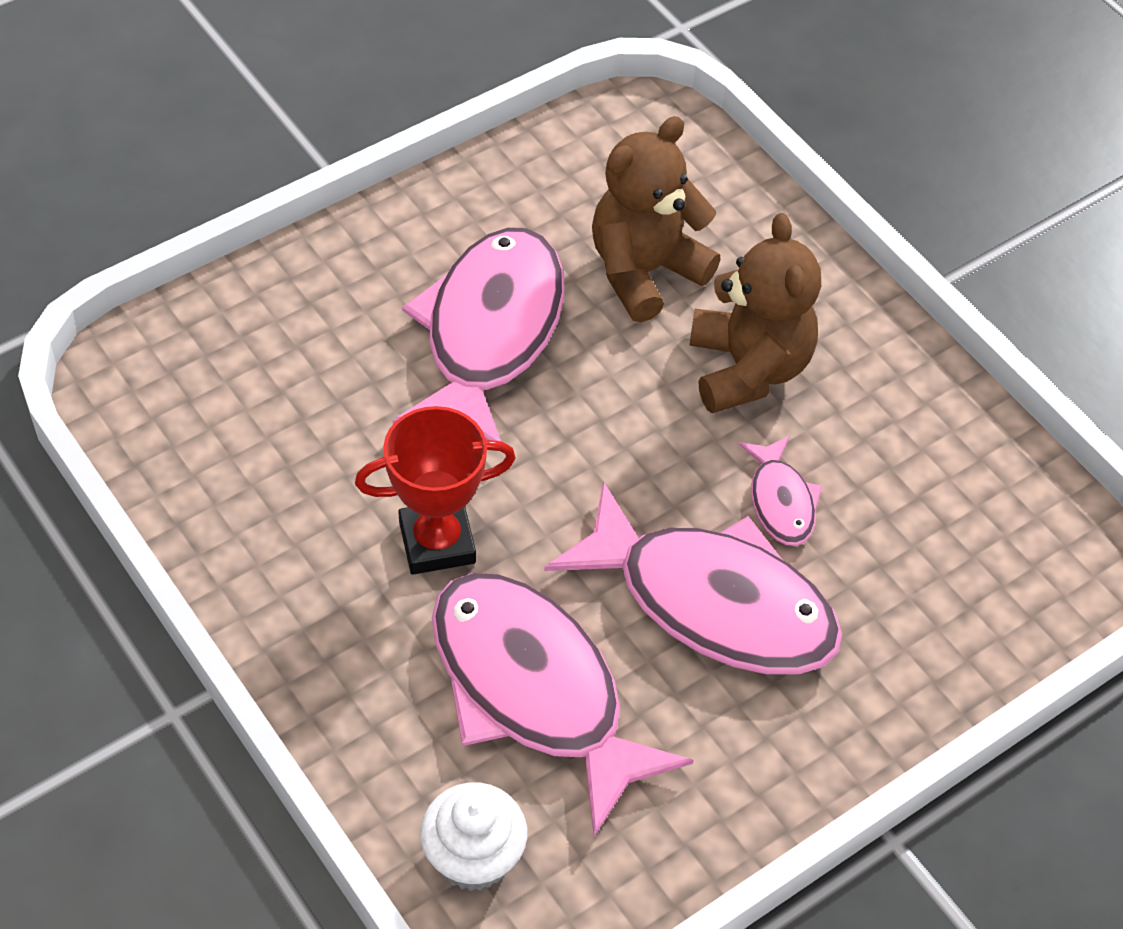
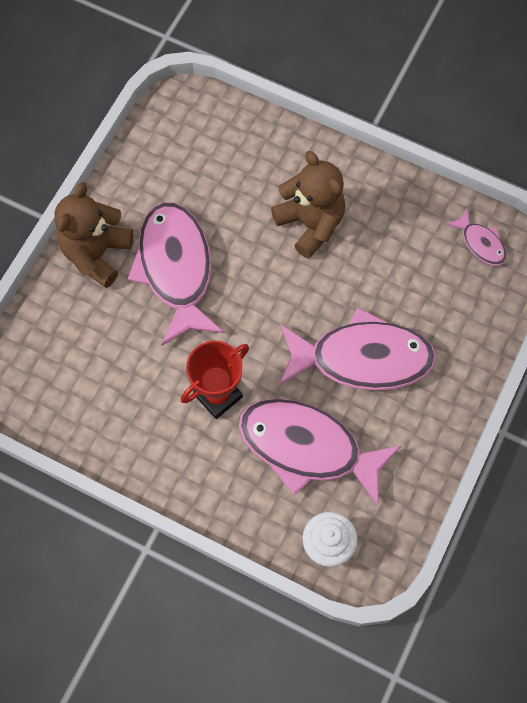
camera: 25 degrees left, 15 degrees up
brown teddy bear [592,116,721,322] -> brown teddy bear moved to [54,182,134,288]
pink fish [738,436,822,546] -> pink fish moved to [446,208,507,266]

